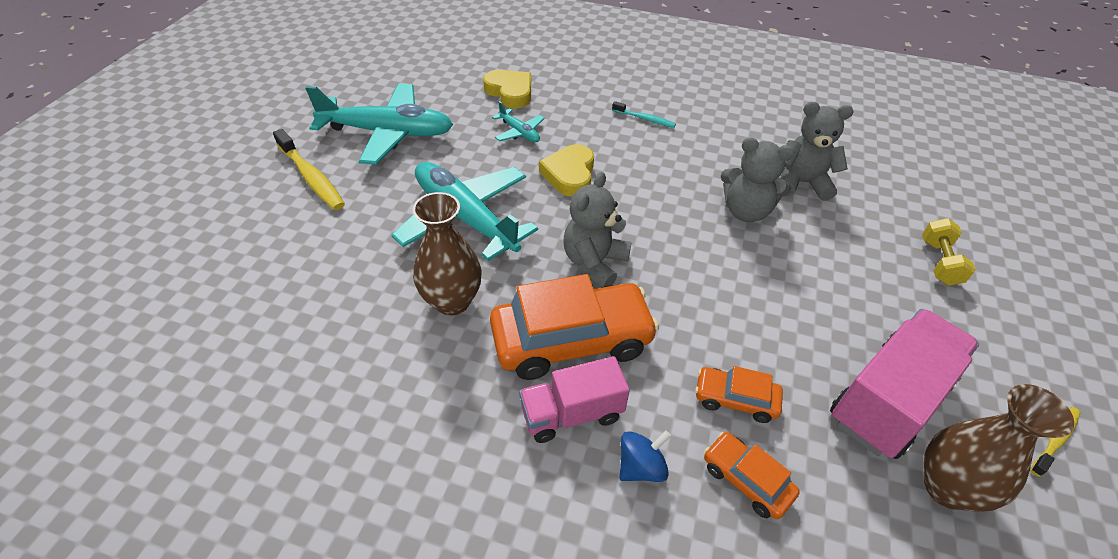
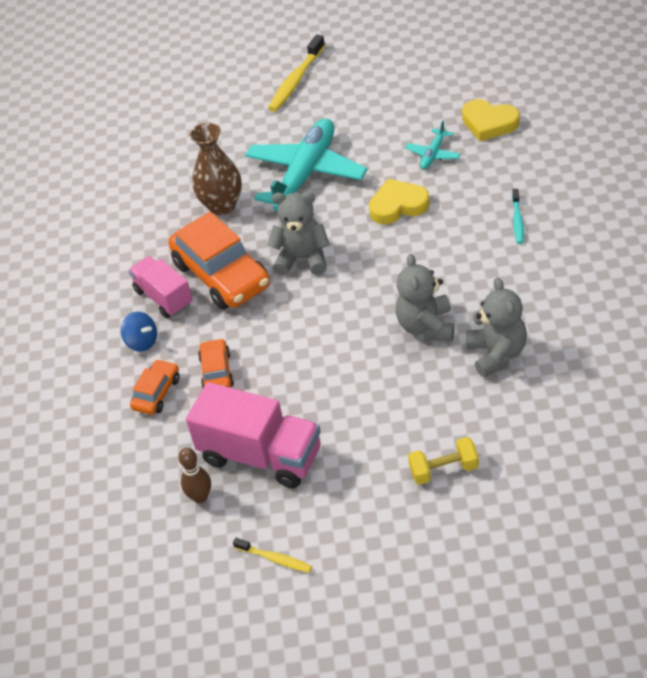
camera: 75 degrees right, 0 degrees up
turquoise plane [305,83,453,165] -> none
yellow heart [483,70,531,108] -> yellow heart turned 90 degrees clockwise [462,99,520,141]
brown vase [924,384,1074,512] -> brown bowling pin [178,448,211,503]

